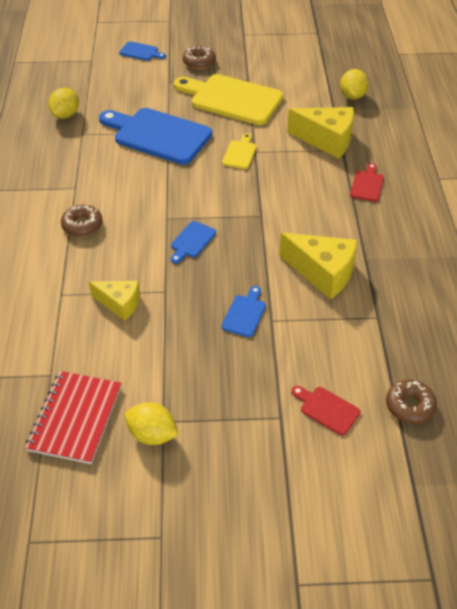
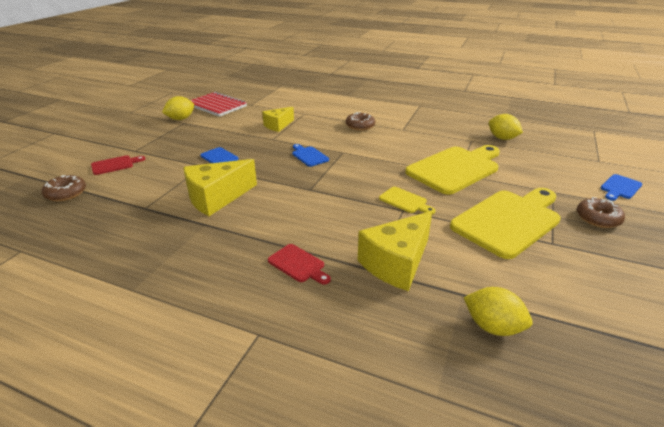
camera: 115 degrees right, 15 degrees down
blue cutting board [99,108,212,165] -> yellow cutting board [405,145,500,195]

